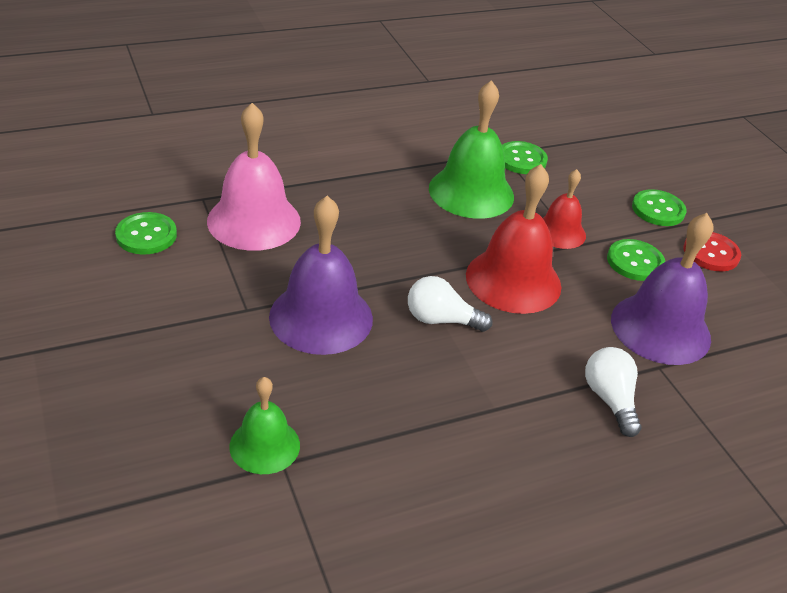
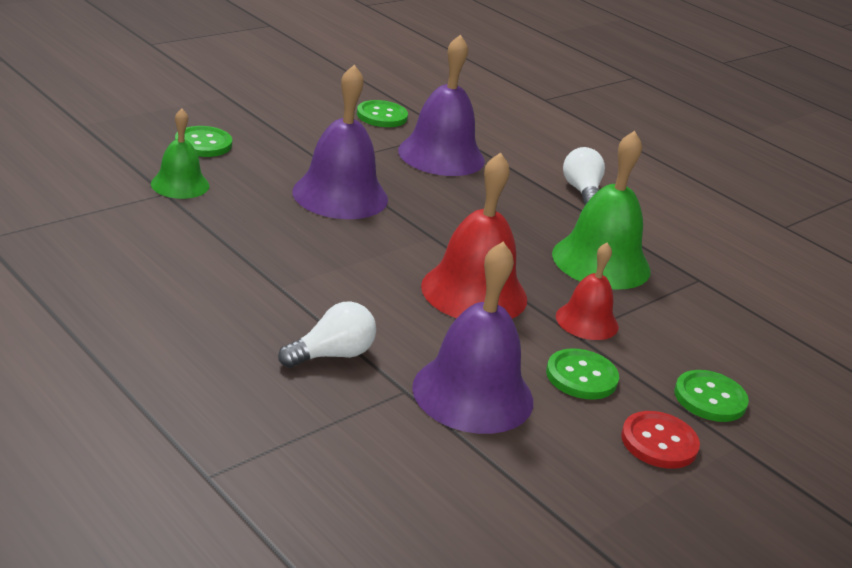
camera: 70 degrees right, 10 degrees down
pink bell [207,103,301,251] -> purple bell [398,34,485,176]
white light bulb [408,276,492,332] -> white light bulb moved to [563,147,605,205]
green button [502,141,548,174] -> green button moved to [175,126,232,157]

